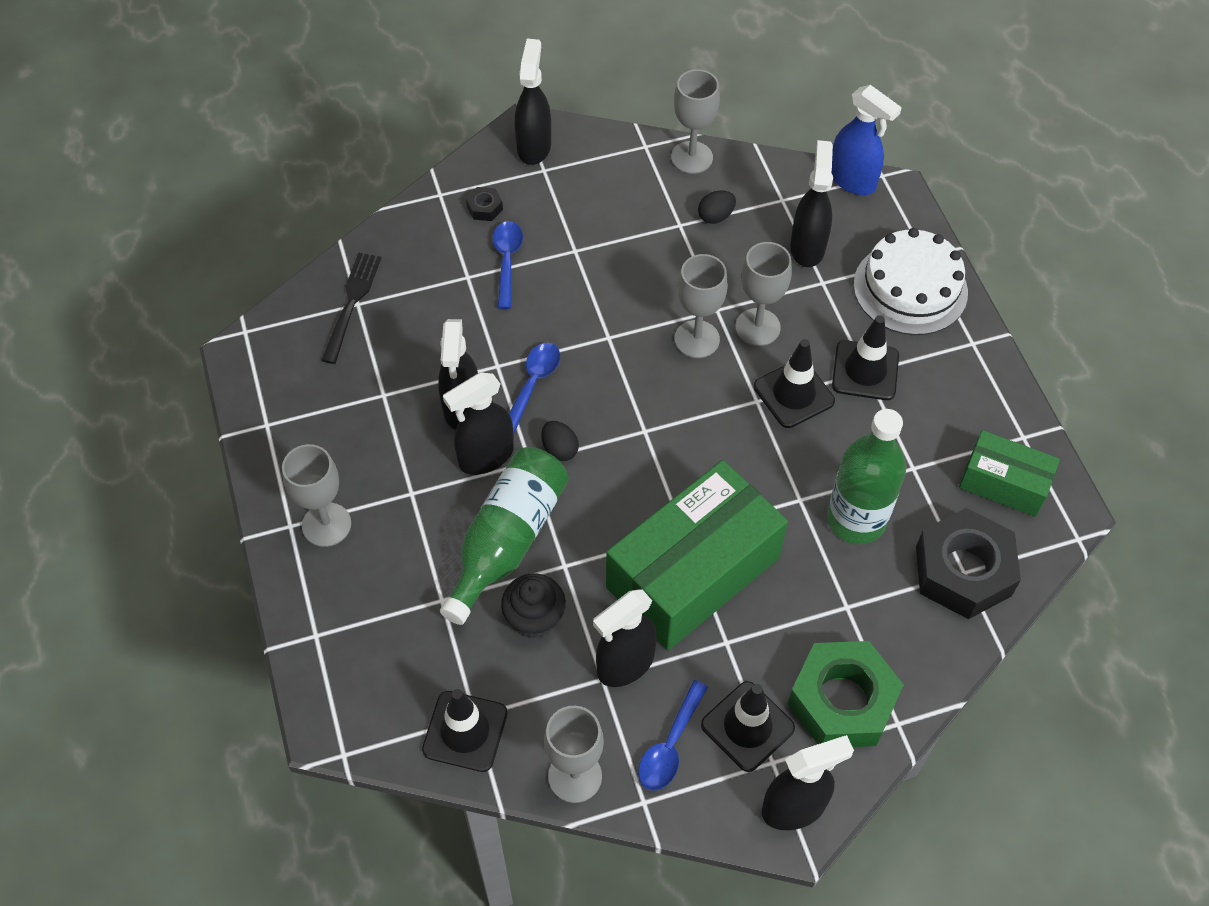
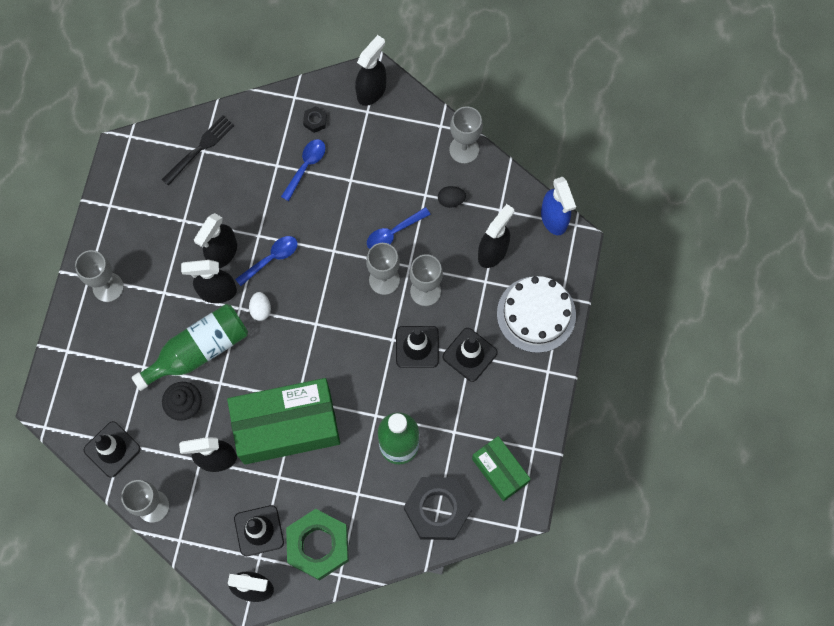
camera: 30 degrees right, 15 degrees up
black egg [541,421,579,461] -> white egg [249,292,271,321]
blue spoon [638,680,708,791] -> blue spoon moved to [367,207,431,249]

